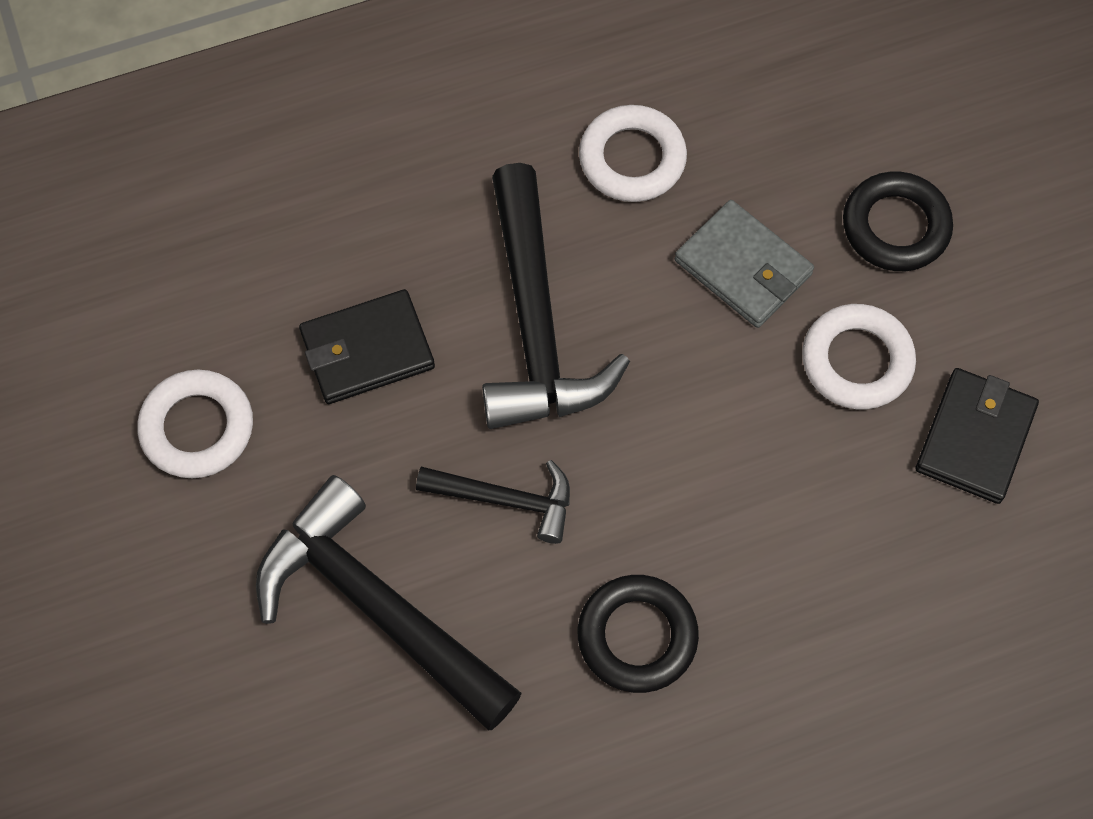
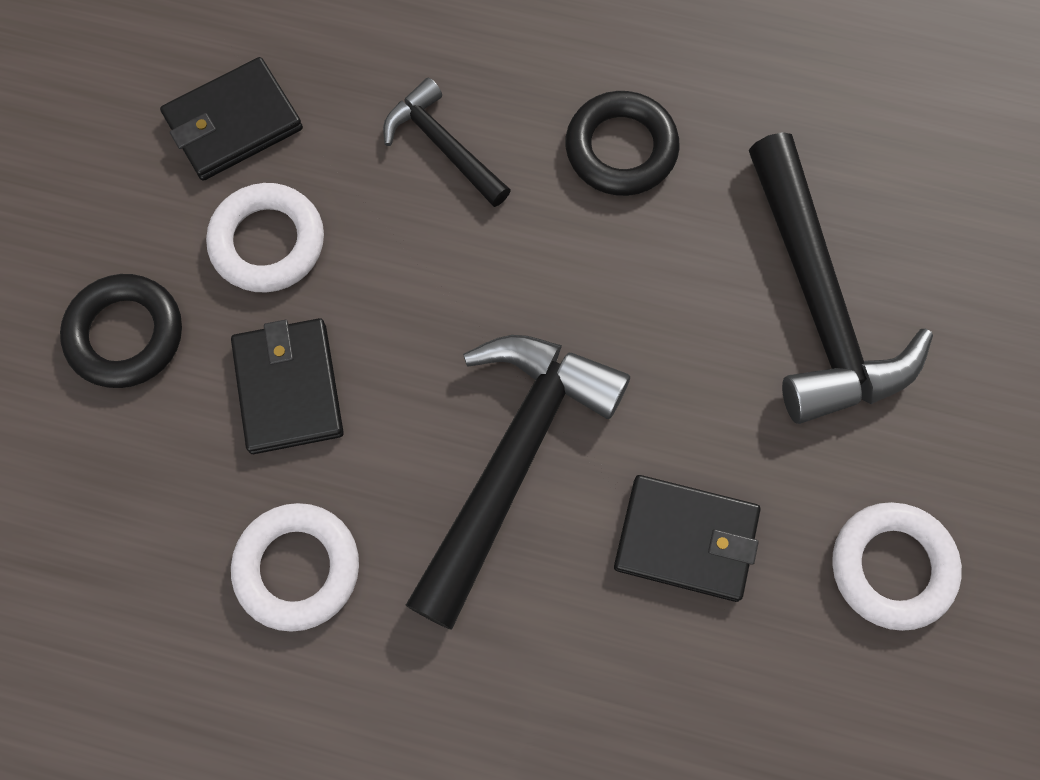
camera: 145 degrees left, 5 degrees up
black hammer [416,460,570,544] -> black hammer moved to [383,78,511,207]
grey wallet [675,200,814,328] -> black wallet [231,318,344,454]

